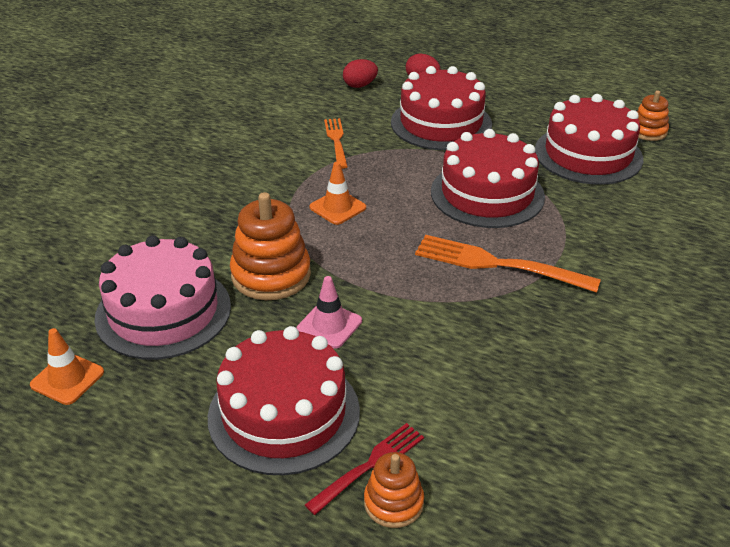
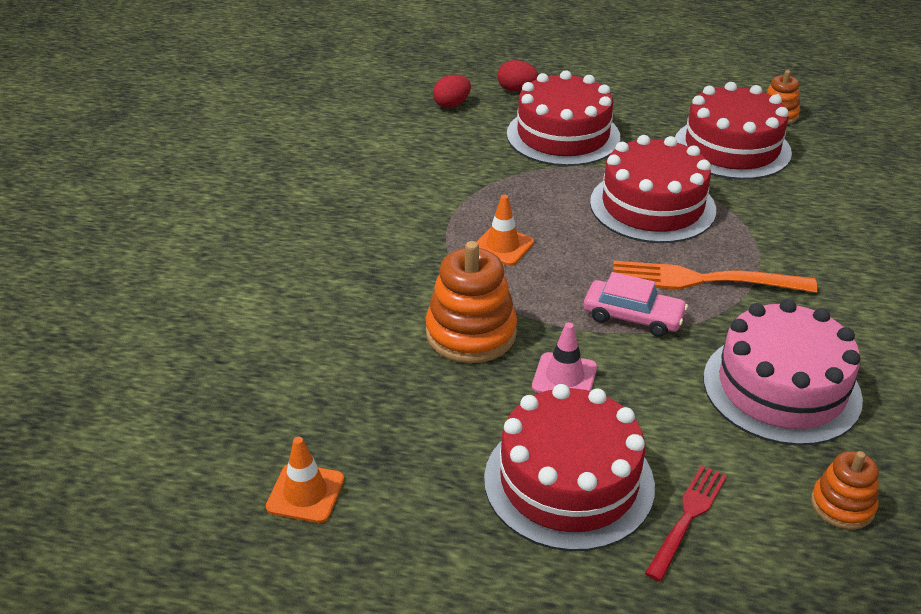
camera: 15 degrees left, 0 degrees up
pink cake [94,235,231,360] -> pink cake moved to [703,299,863,446]
orange fork [324,118,348,169] -> none
orange stacking toy [364,452,424,528] -> orange stacking toy moved to [811,451,879,529]
none -> pink car [584,272,688,337]

